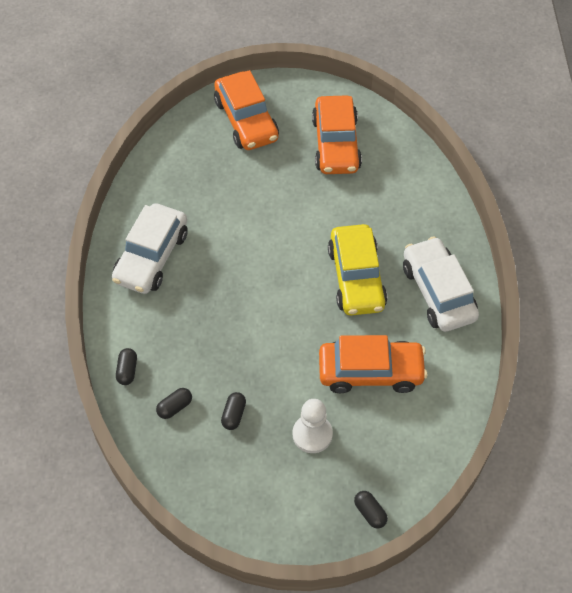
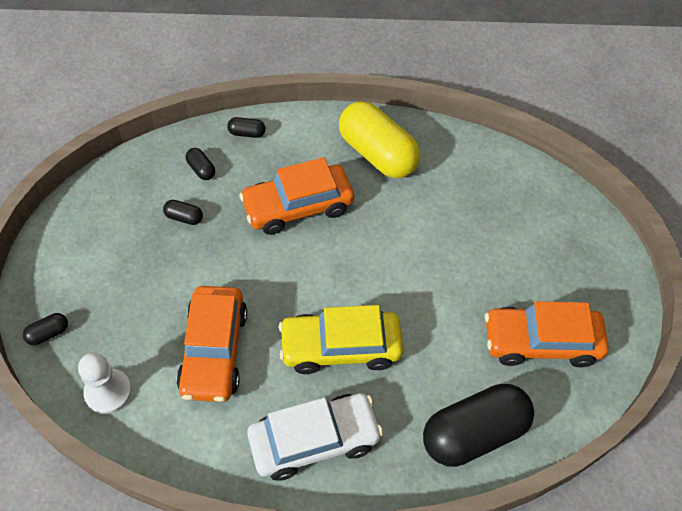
camera: 90 degrees right, 0 degrees up
white car [112,203,188,294] -> yellow capsule [339,101,420,178]
orange car [214,70,279,150] -> orange car moved to [239,157,354,235]
white pawn [293,399,333,453] -> white pawn moved to [78,353,132,414]
none -> black capsule [423,384,534,467]

